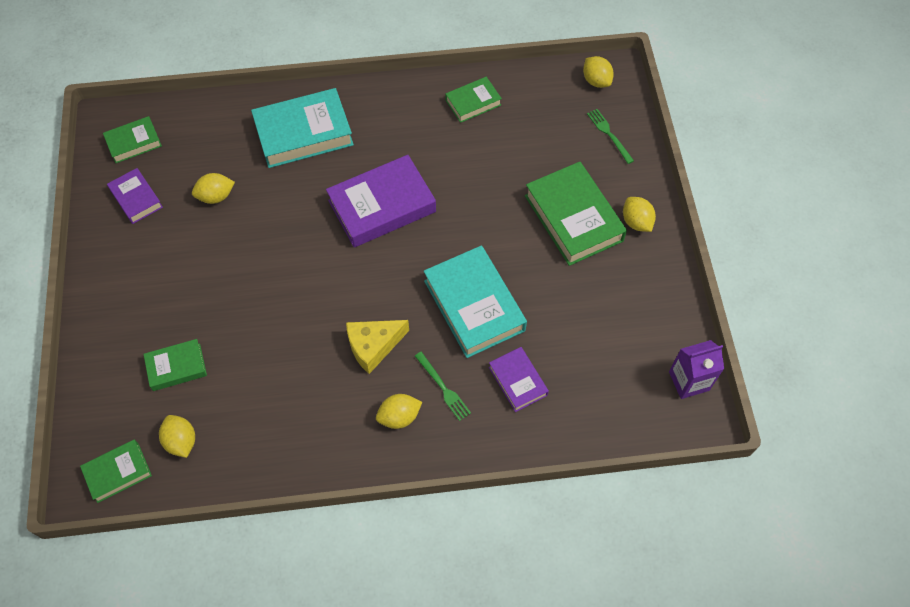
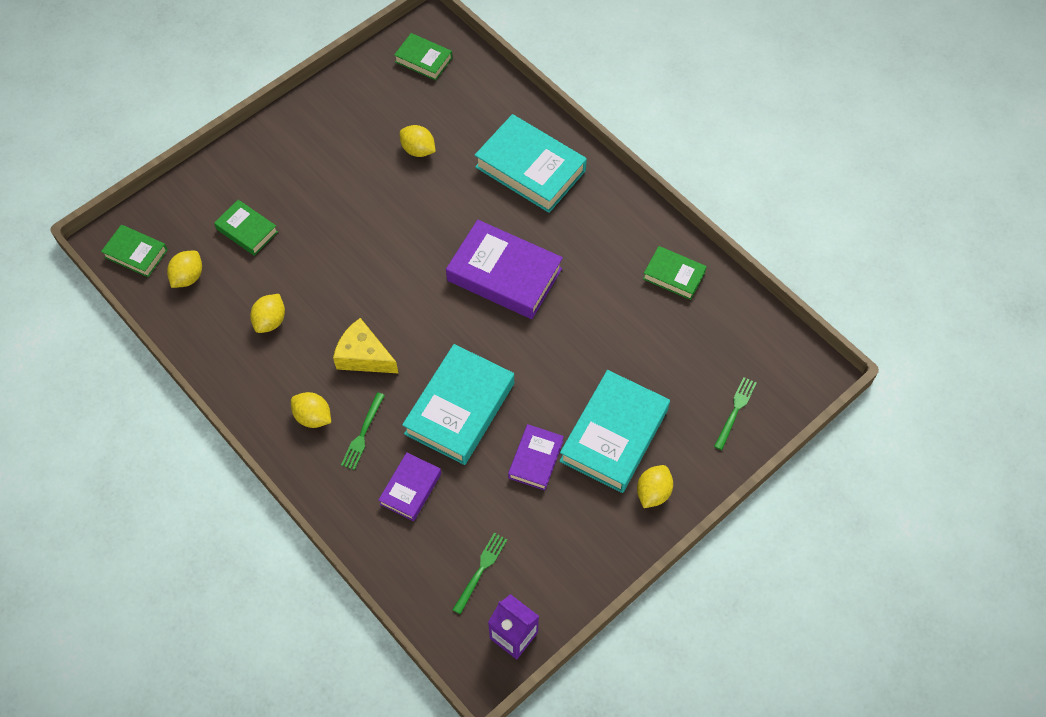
camera: 55 degrees right, 0 degrees up
purple book [107,168,163,224] -> purple book moved to [508,424,564,491]
green book [525,162,627,266] -> turquoise book [560,370,670,493]
yellow lemon [583,56,614,88] -> yellow lemon moved to [250,294,285,333]
none -> green fork [453,533,507,614]

